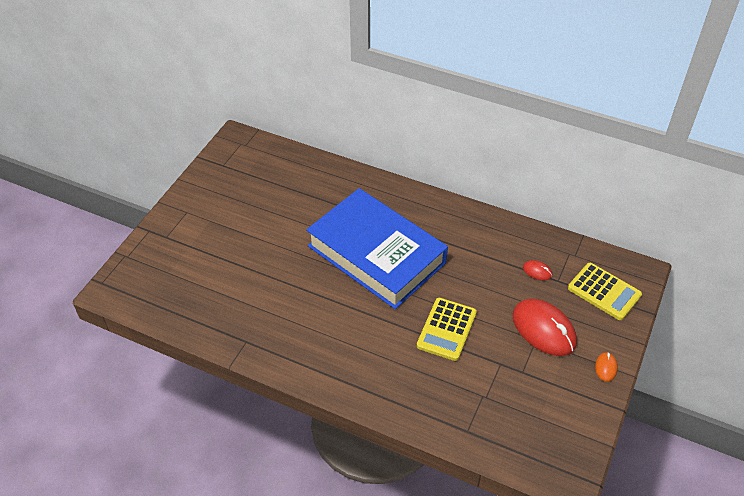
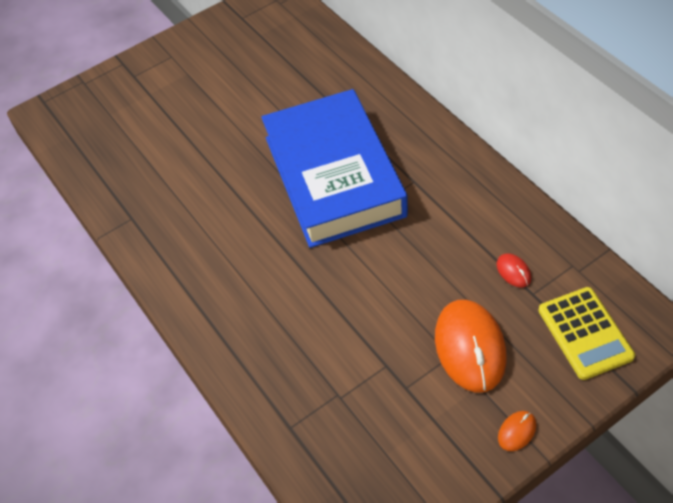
camera: 35 degrees right, 5 degrees up
yellow calculator [417,298,477,361] -> none
red mouse [512,299,577,356] -> orange mouse [435,300,507,392]

